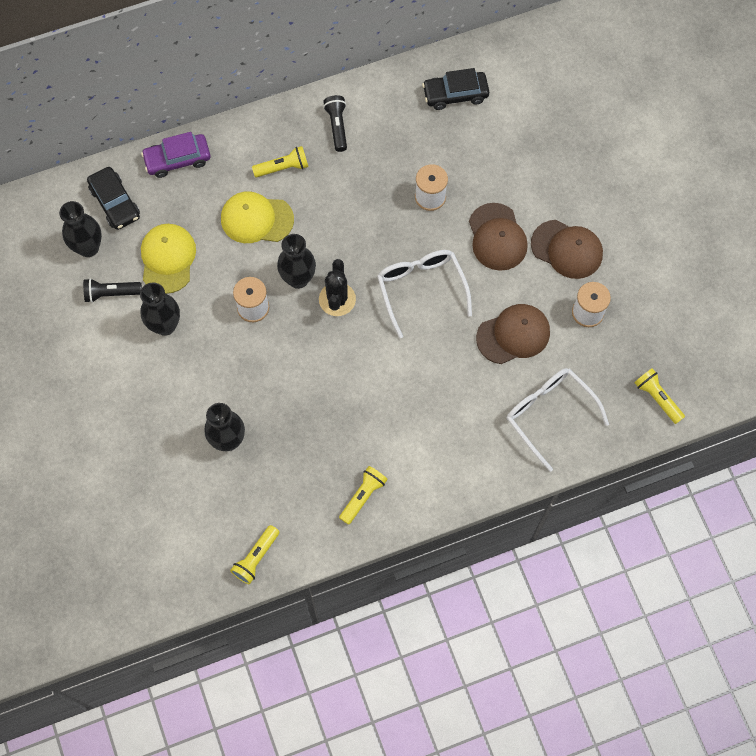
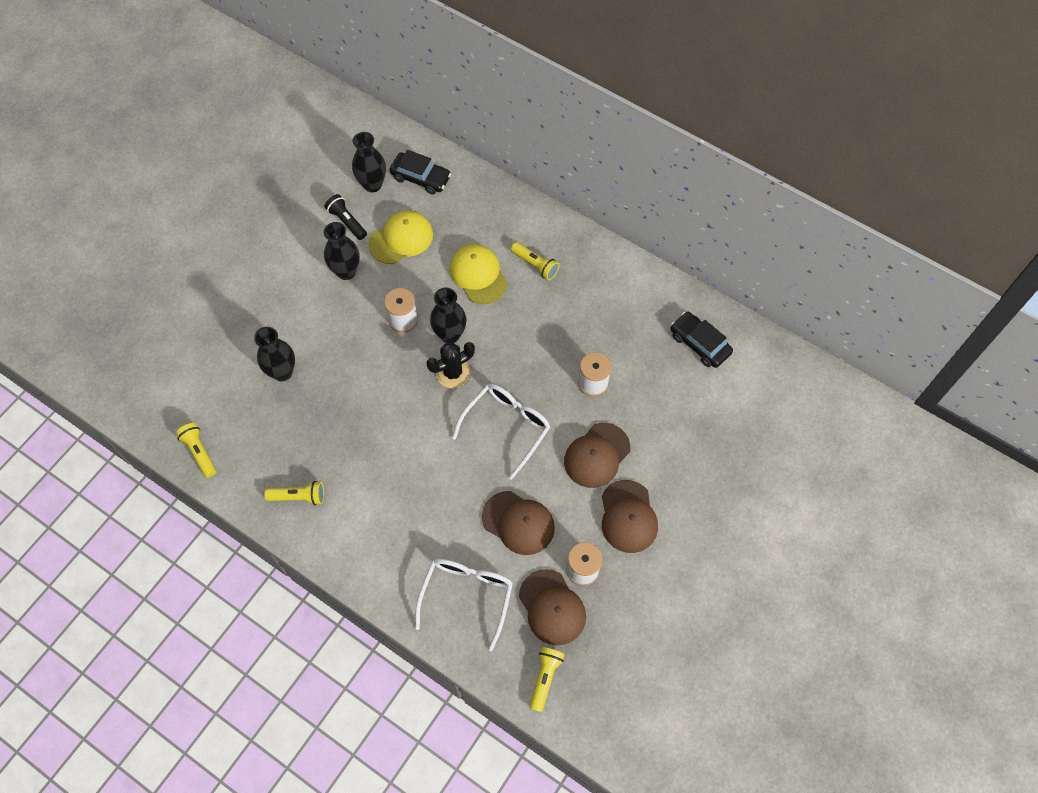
camera: 55 degrees right, 5 degrees down
black car [87,167,140,230] -> black car turned 90 degrees counterclockwise [390,150,451,195]
purple car [141,132,210,178] -> none
yellow flashlight [230,525,279,584] -> yellow flashlight turned 60 degrees clockwise [176,423,216,478]
black flashlight [323,95,347,152] -> none
none -> brown cap [519,569,586,645]

